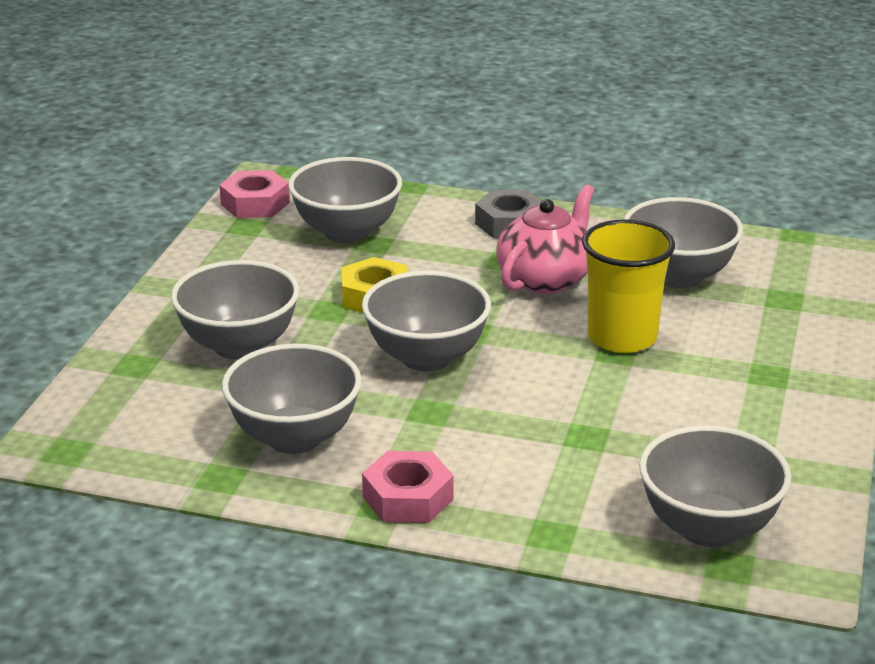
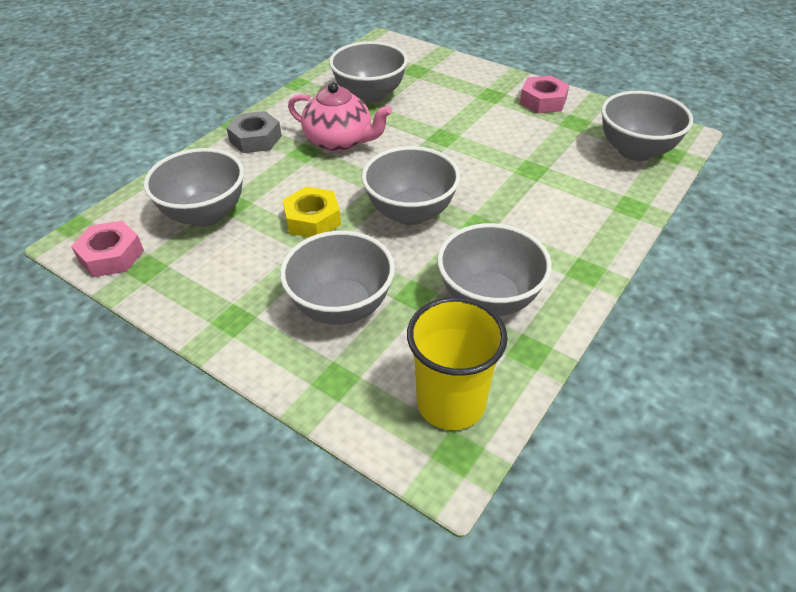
camera: 70 degrees left, 15 degrees up
pink nut [362,451,454,523] -> pink nut moved to [520,75,569,114]
pink teapot [496,184,594,294] -> pink teapot turned 150 degrees clockwise [288,82,392,152]
yellow cup [582,219,675,353] -> yellow cup moved to [407,297,508,430]

